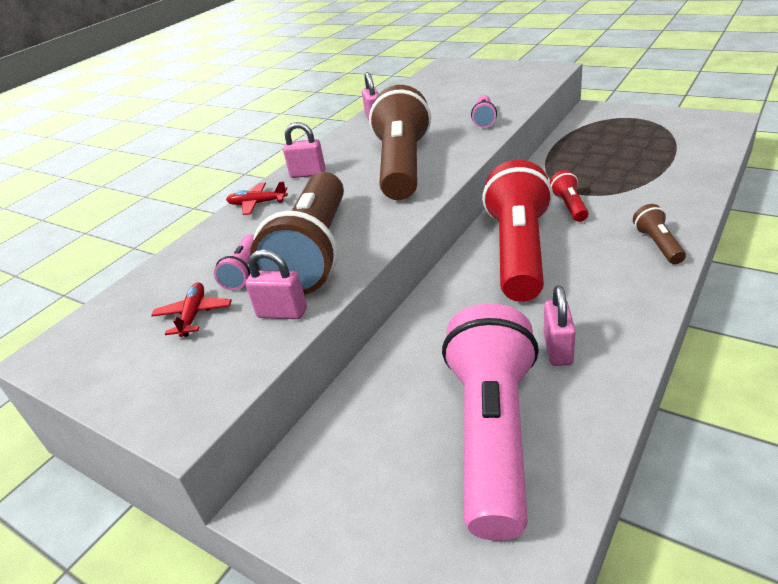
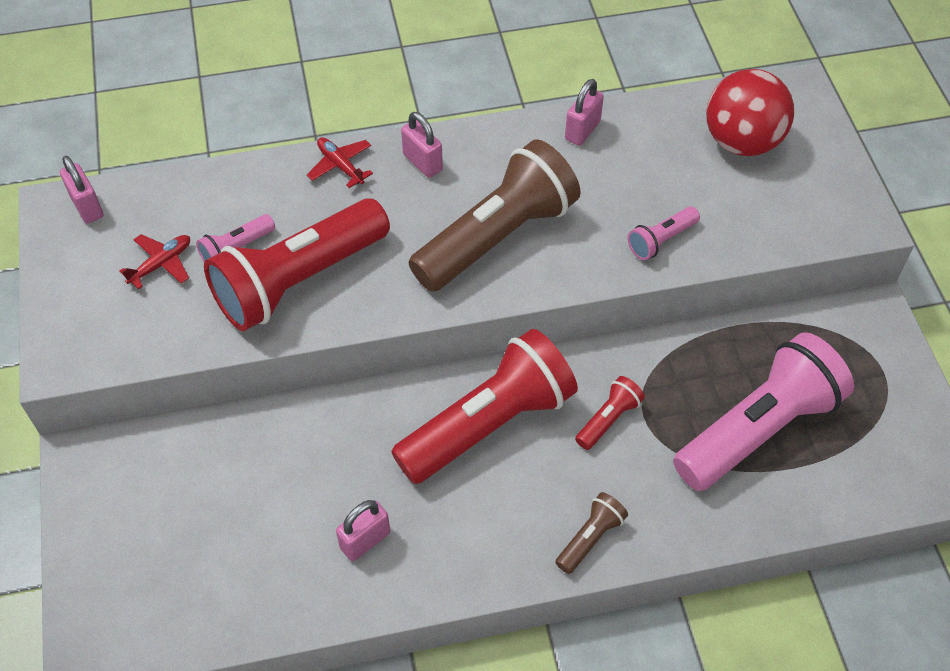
camera: 40 degrees right, 20 degrees up
pink padlock [245,249,307,319] -> pink padlock moved to [60,156,103,224]
brown flashlight [250,172,344,295] -> red flashlight [204,198,390,331]
pink flashlight [442,303,539,541] -> pink flashlight moved to [673,332,854,491]
none -> red ball [706,69,794,156]

